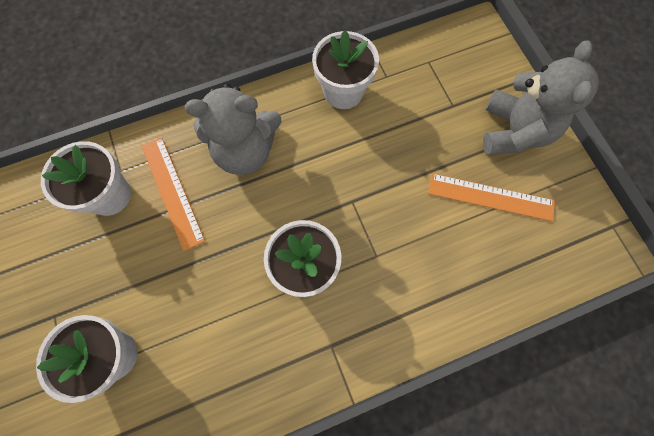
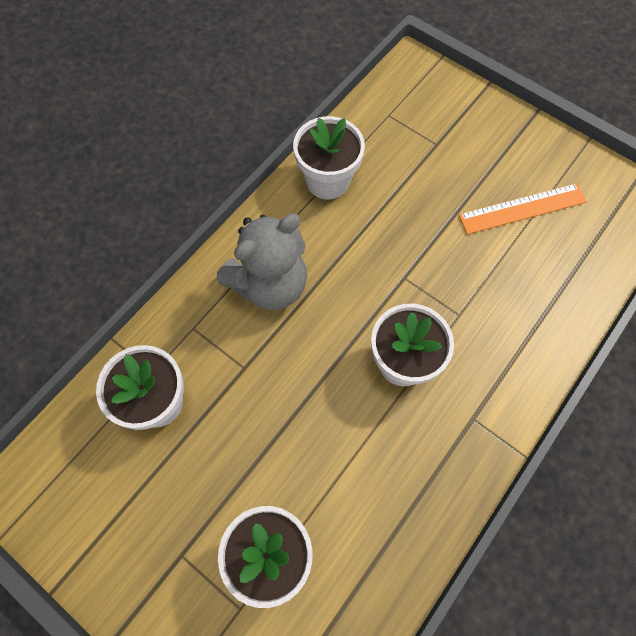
camera: 30 degrees left, 5 degrees down
orange ruler [142,137,205,251] -> none
grey teddy bear [483,41,599,155] -> none

